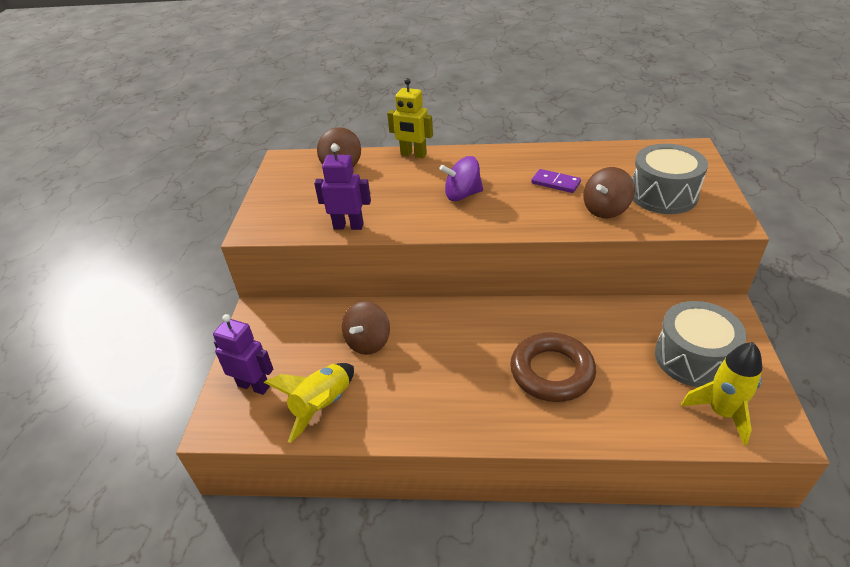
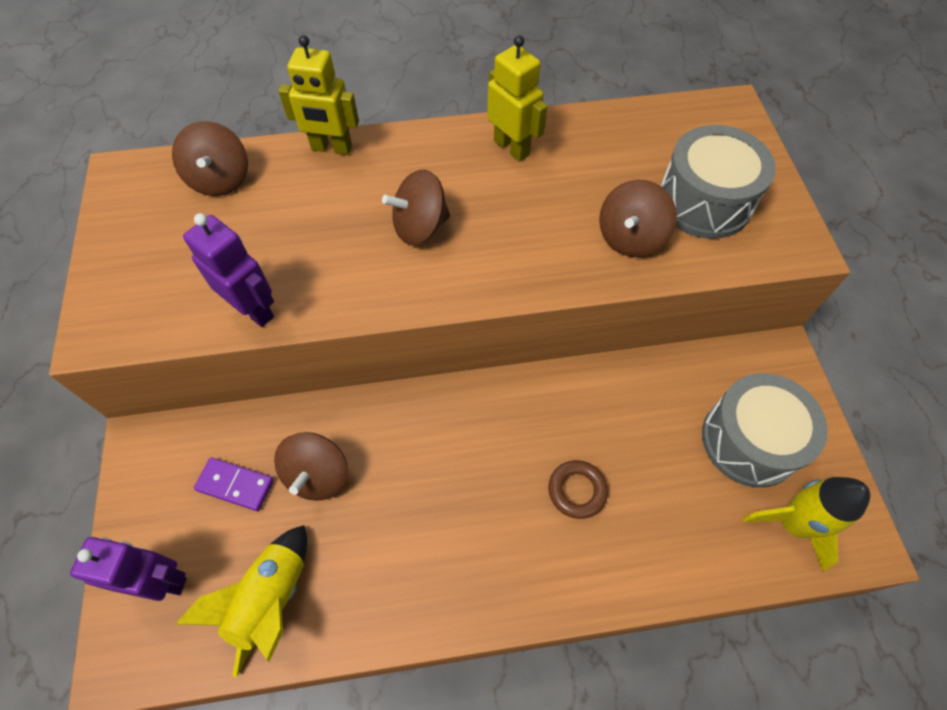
camera: 15 degrees left, 20 degrees up
purple robot [314,144,371,230] -> purple robot turned 45 degrees clockwise [183,213,274,327]
purple spinning top [439,156,483,201] -> brown spinning top [382,170,450,245]
brown ring [510,333,596,402] -> brown ring [548,460,608,519], size x0.53
purple domino [531,169,581,193] -> purple domino moved to [194,458,274,511]
none -> yellow robot [487,35,548,162]

